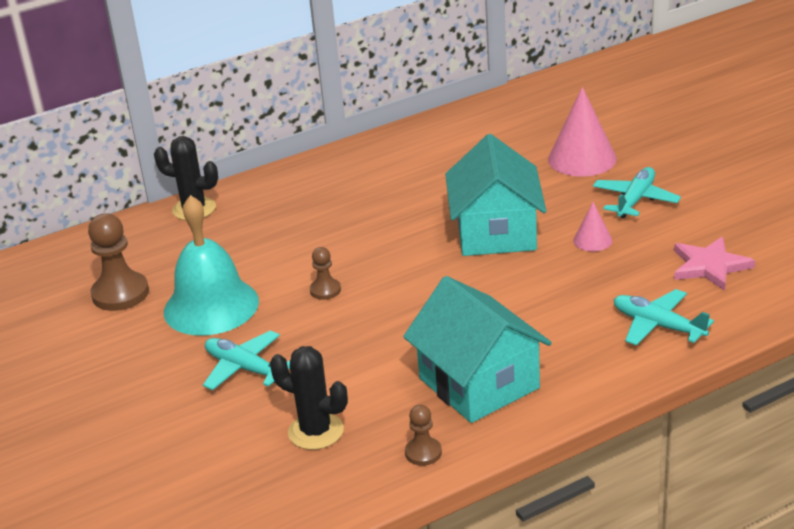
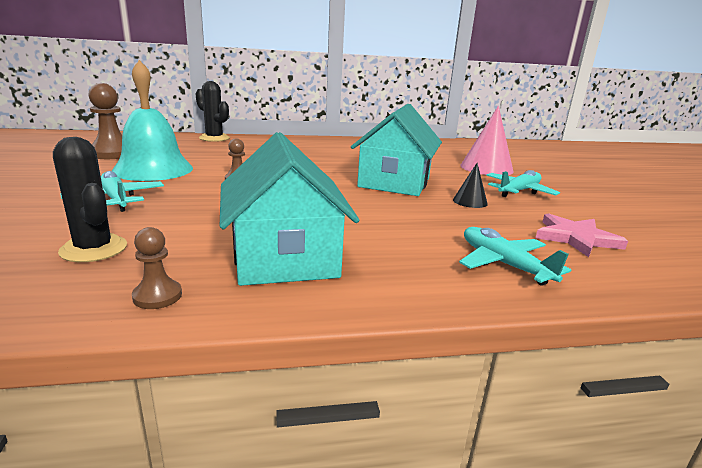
camera: 15 degrees right, 10 degrees down
pink cone [573,202,612,251] -> black cone [453,163,488,208]

